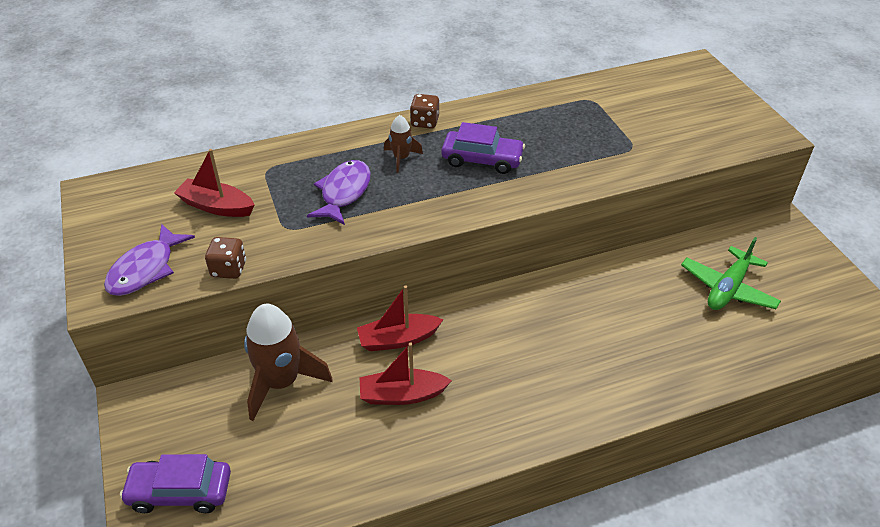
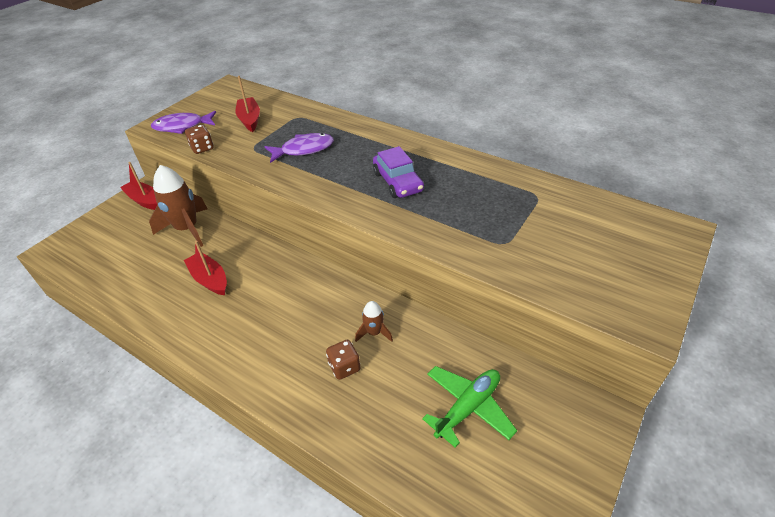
camera: 55 degrees right, 0 degrees up
purple car [120,454,231,513] -> none
red boat [357,285,443,351] -> red boat moved to [120,162,157,210]
brown rocket [384,115,423,173] -> brown rocket moved to [355,301,393,342]
brown dice [410,94,439,129] -> brown dice moved to [326,340,361,380]
green plane [681,237,781,310] -> green plane turned 135 degrees clockwise [422,366,517,448]

